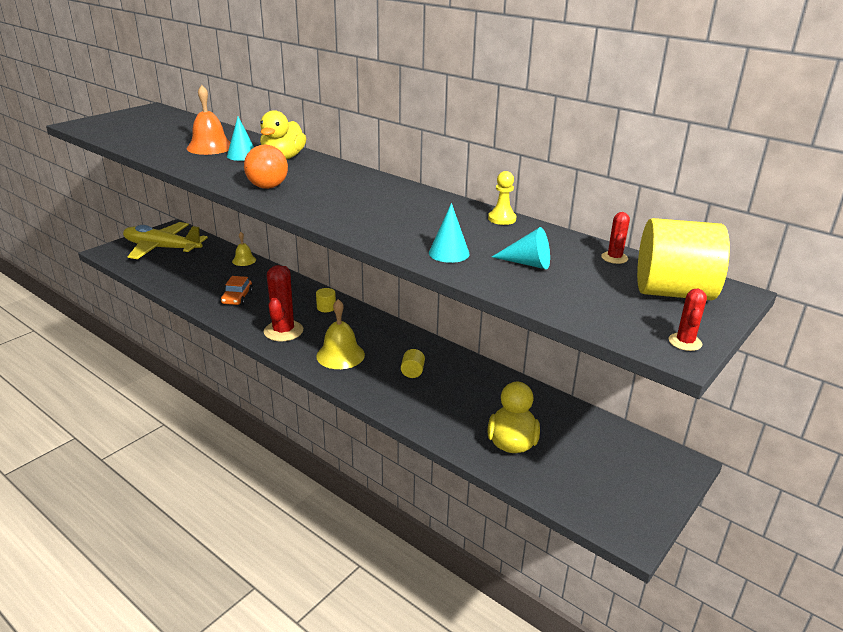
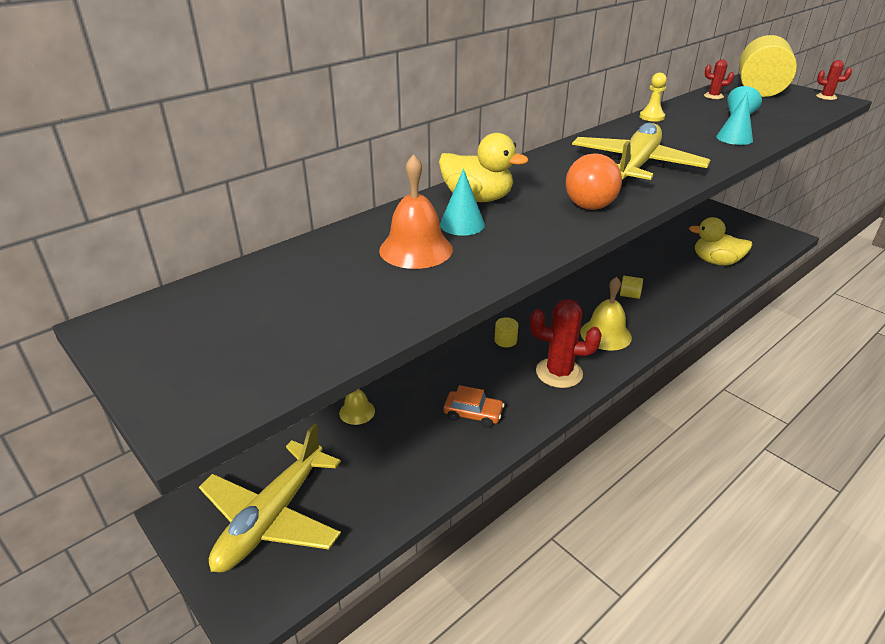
camera: 80 degrees left, 5 degrees up
none -> yellow plane [572,123,710,187]

